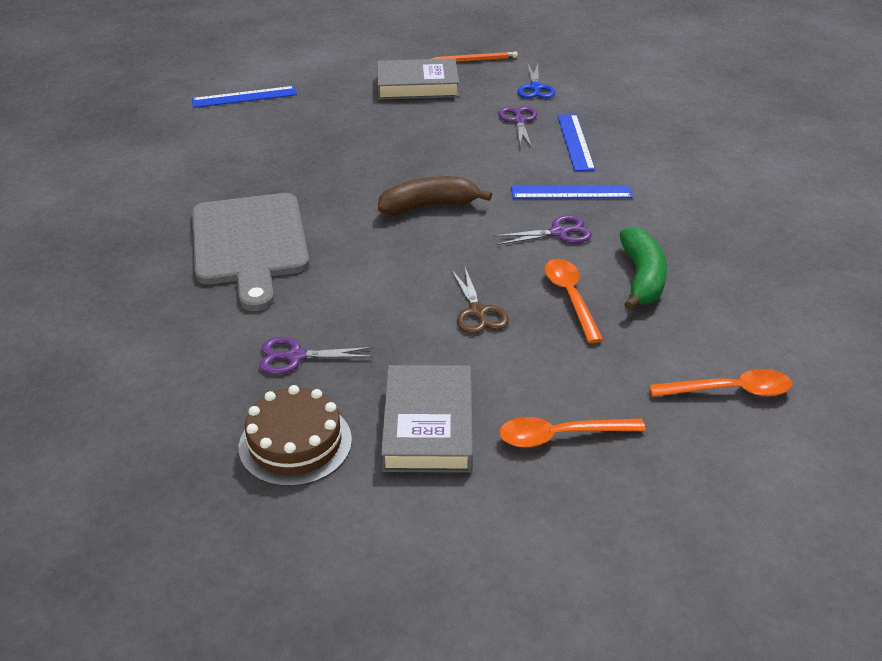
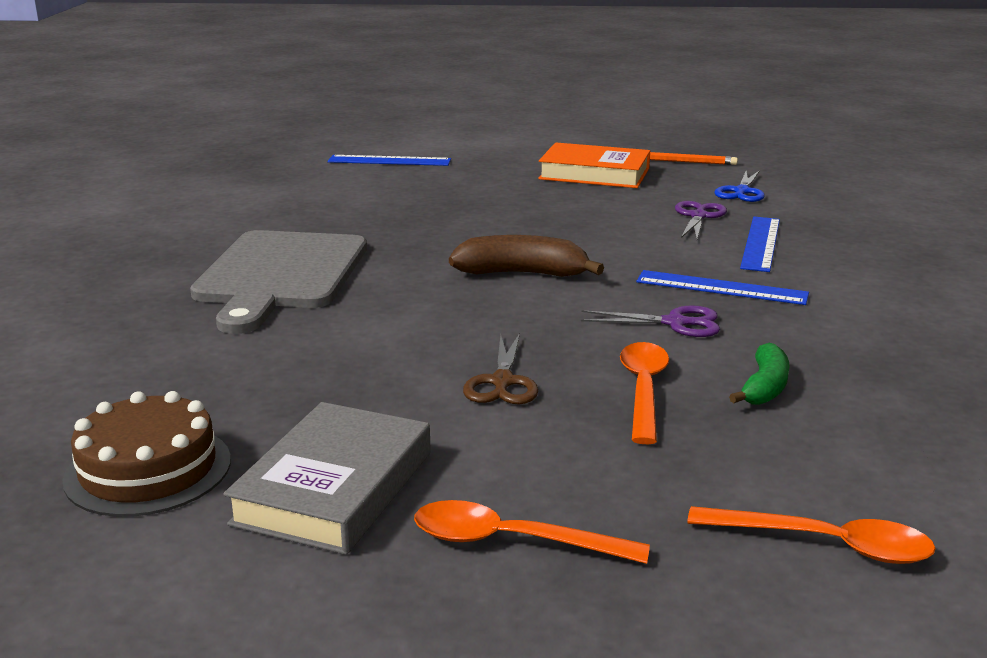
camera: 20 degrees right, 15 degrees down
purple scissors [259,337,373,375] -> none
grey book [377,59,459,100] -> orange book [538,143,650,188]
green banana [620,227,667,310] -> green banana [729,343,790,405], size x0.65

